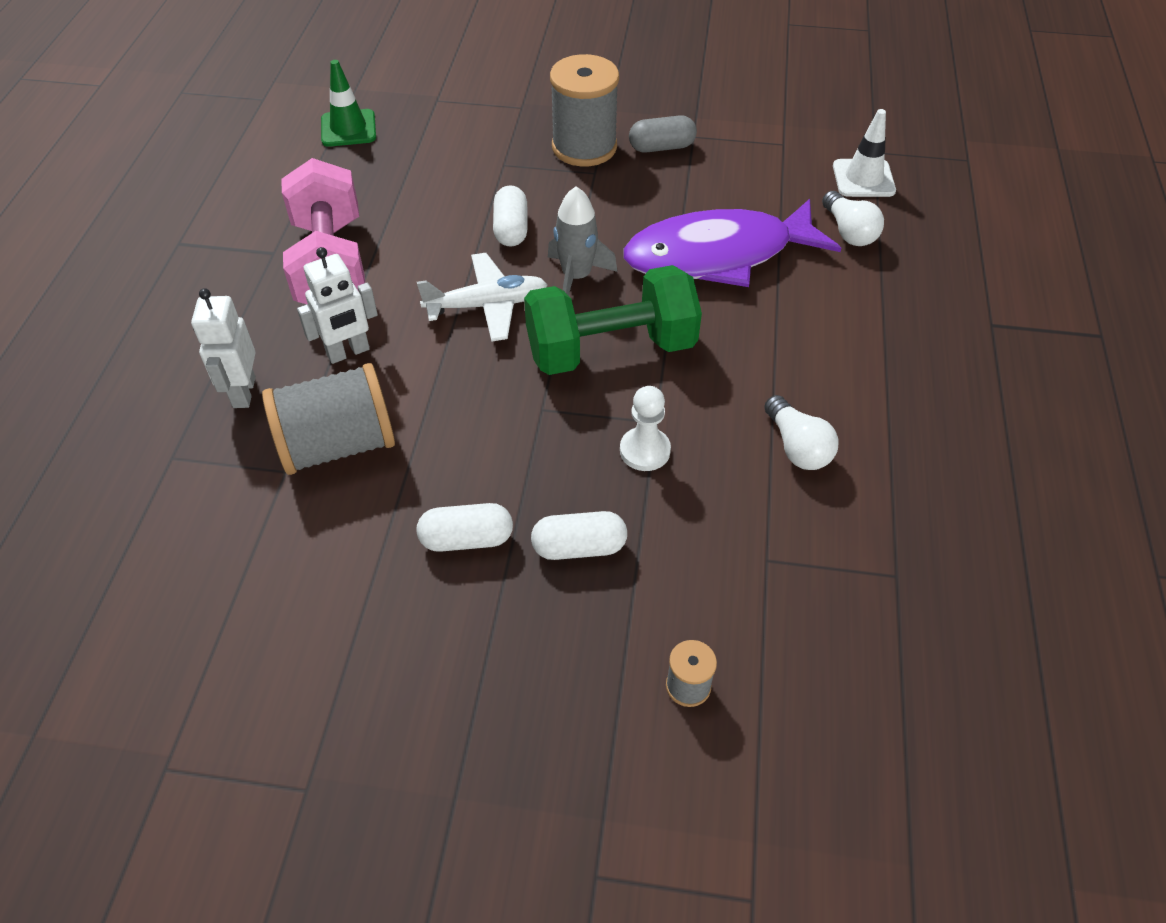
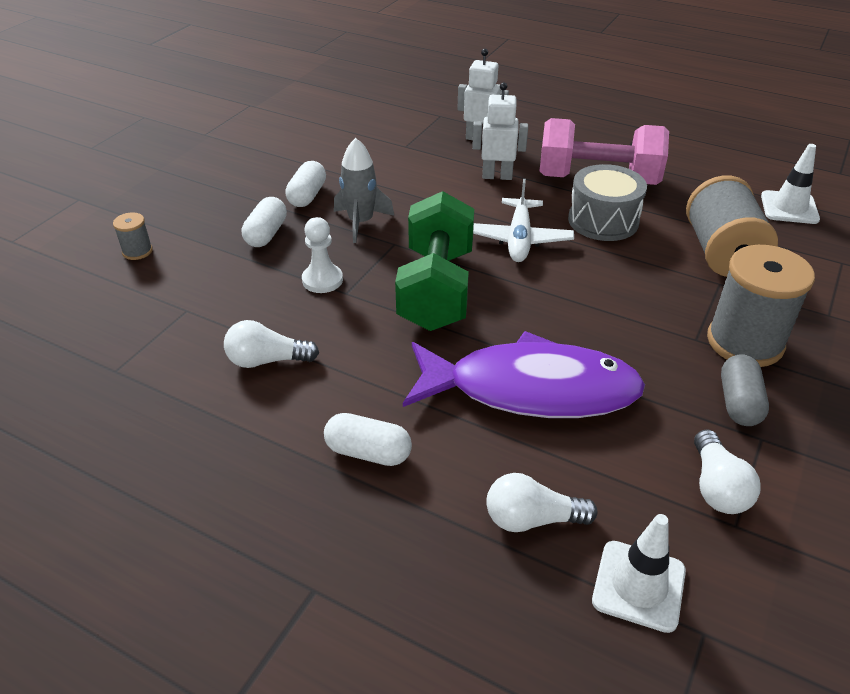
camera: 110 degrees right, 10 degrees down
grey spool [262,363,395,475] -> grey spool moved to [686,176,778,277]
white robot [297,247,378,364] -> white robot turned 105 degrees clockwise [472,82,528,180]
green traffic cone [321,60,376,147] -> white traffic cone [761,144,820,224]
white capsule [493,185,528,247] -> white capsule moved to [324,413,412,466]
grey rocket [548,186,617,296] -> grey rocket moved to [334,138,394,243]
purple fish [623,199,841,287] -> purple fish turned 90 degrees clockwise [403,331,645,418]
none -> grey drum [568,164,647,241]
none -> white light bulb [694,429,761,514]

